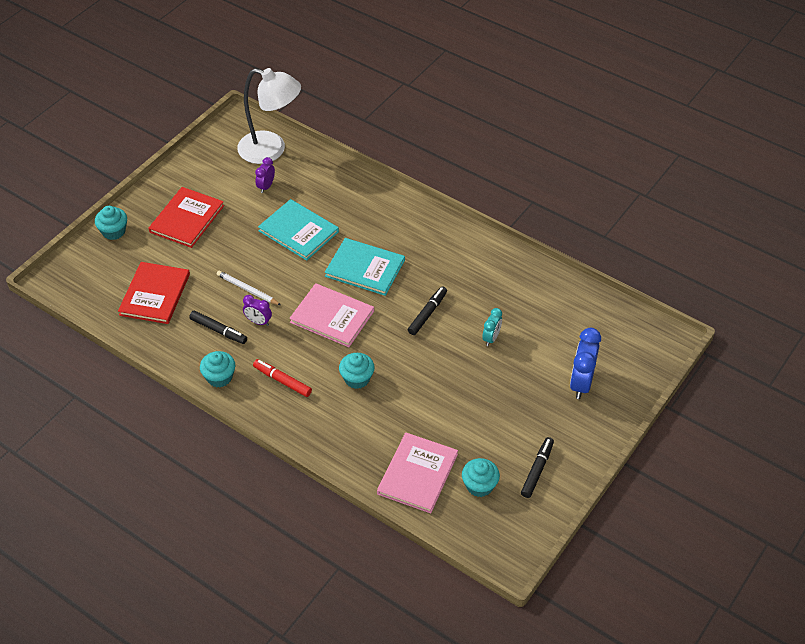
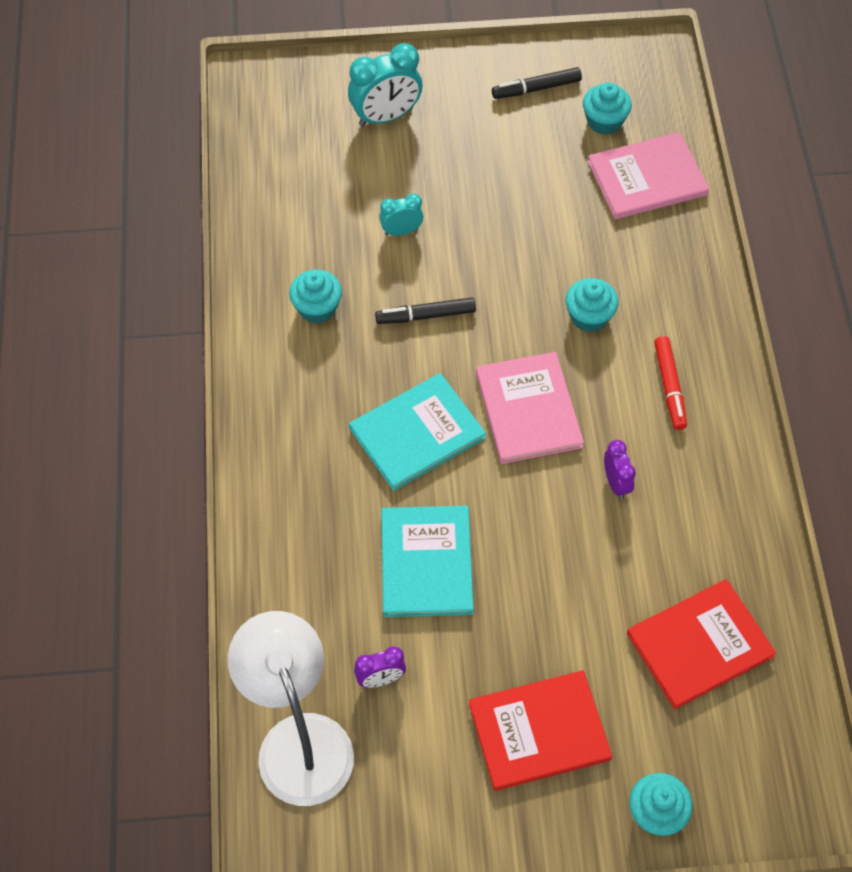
camera: 130 degrees left, 10 degrees up
black marker [189,310,247,344] -> none
turquoise cupcake [200,351,235,387] -> turquoise cupcake moved to [289,270,342,323]
white pencil [217,271,281,305] -> none
turquoise book [325,238,405,296] -> turquoise book turned 75 degrees clockwise [349,373,486,491]
blue clock [570,328,601,399] -> turquoise clock [348,43,422,126]

